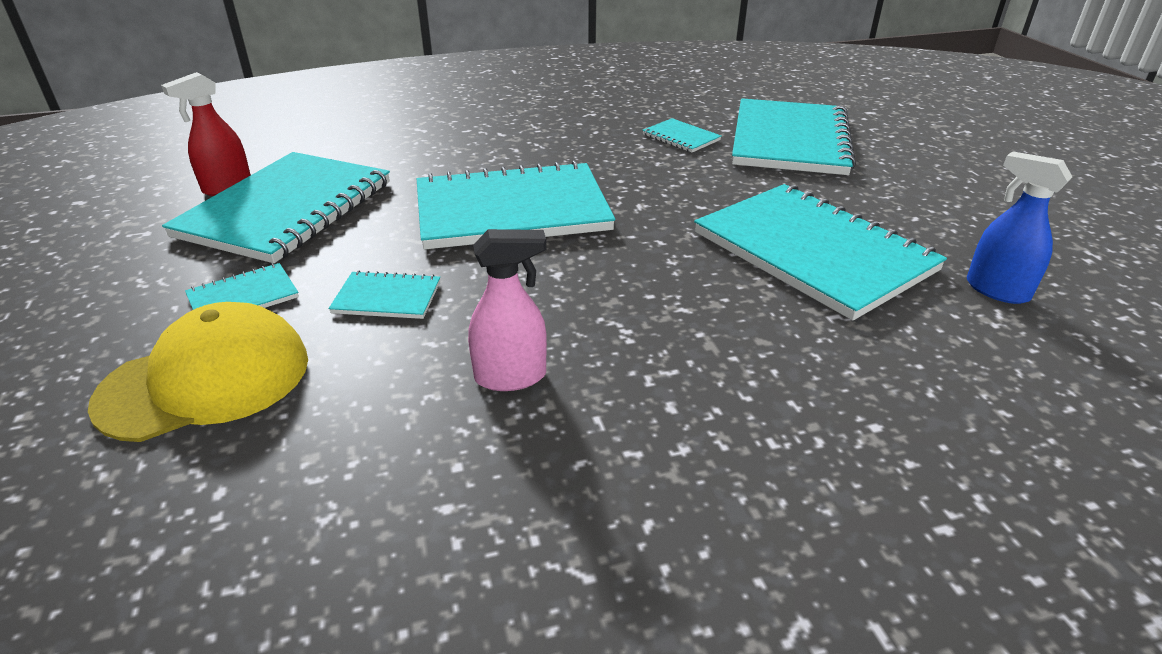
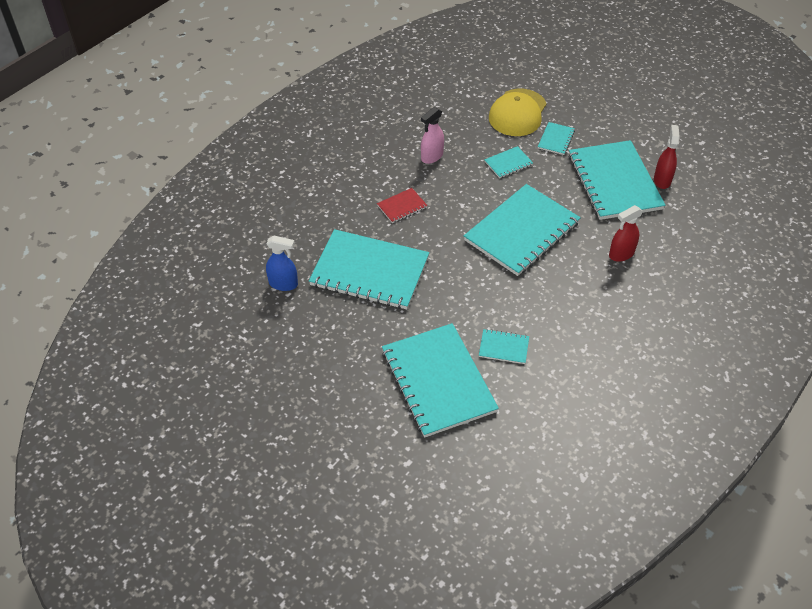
camera: 145 degrees right, 15 degrees up
none -> red notebook [377,188,428,223]
none -> red spray bottle [609,205,643,262]

